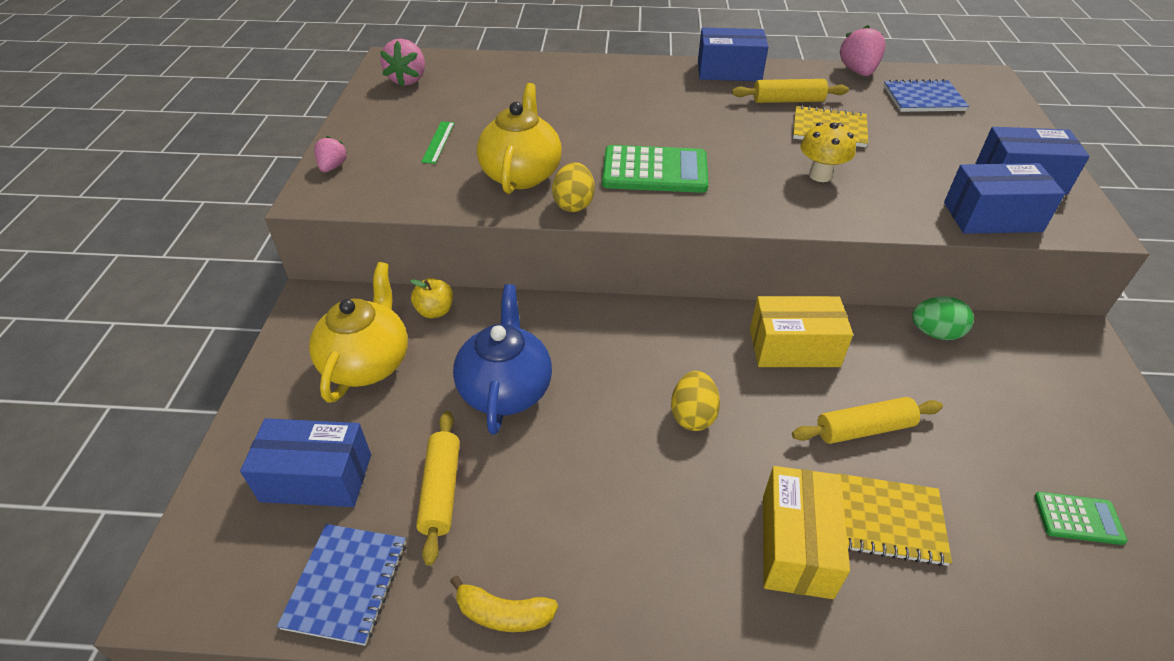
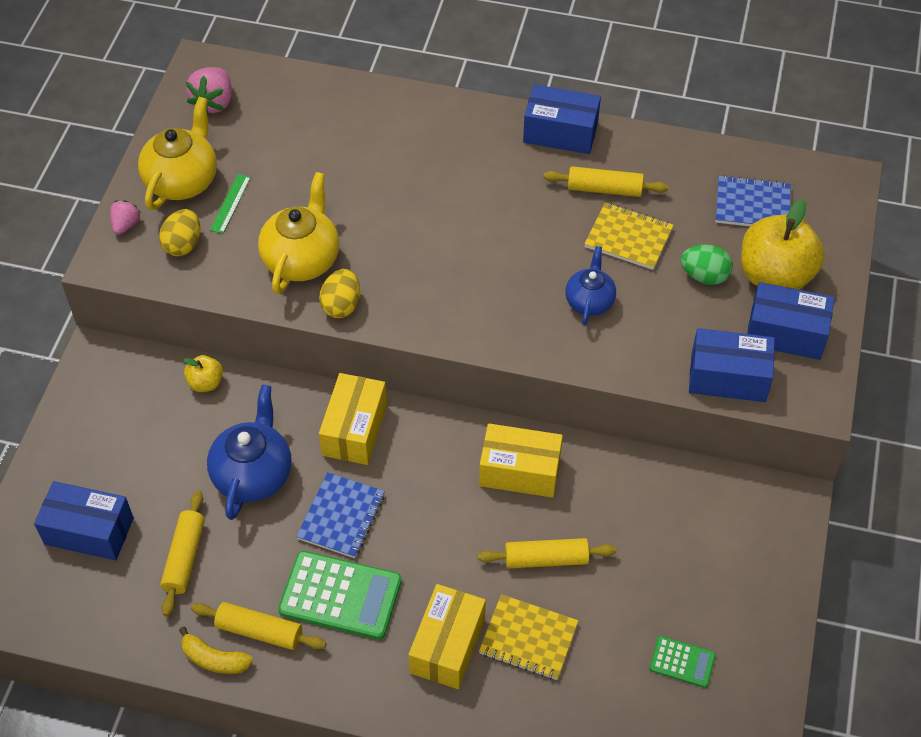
camera: 10 degrees right, 10 degrees up
blue notebook [277,524,406,646] -> blue notebook moved to [296,472,385,558]
yellow teapot [309,262,408,403] -> yellow teapot moved to [138,97,217,210]
green calculator [602,145,708,193] -> green calculator moved to [278,551,402,640]
yellow egg [671,371,720,431] -> yellow egg moved to [159,209,200,256]
yellow mushroom [800,122,856,182] -> blue teapot [565,246,616,325]
pink strawberry [840,25,886,76] -> none
green egg [912,297,974,340] -> green egg moved to [681,244,733,285]
none -> yellow rolling pin [191,602,327,650]
none -> yellow box [319,373,387,465]
none -> yellow apple [741,199,825,290]

